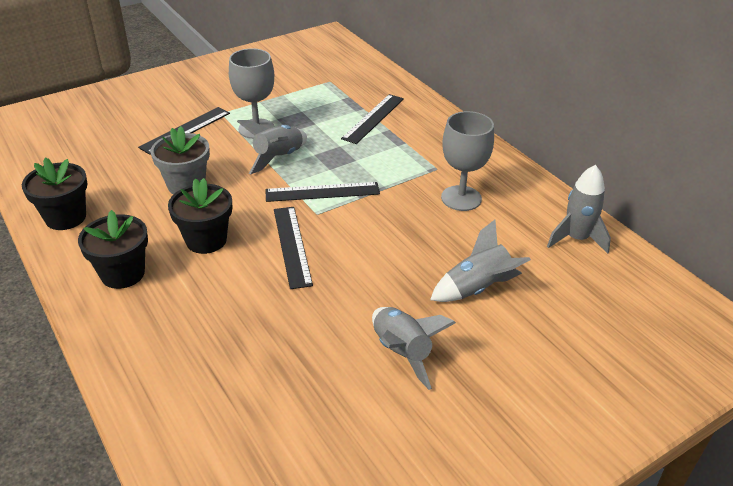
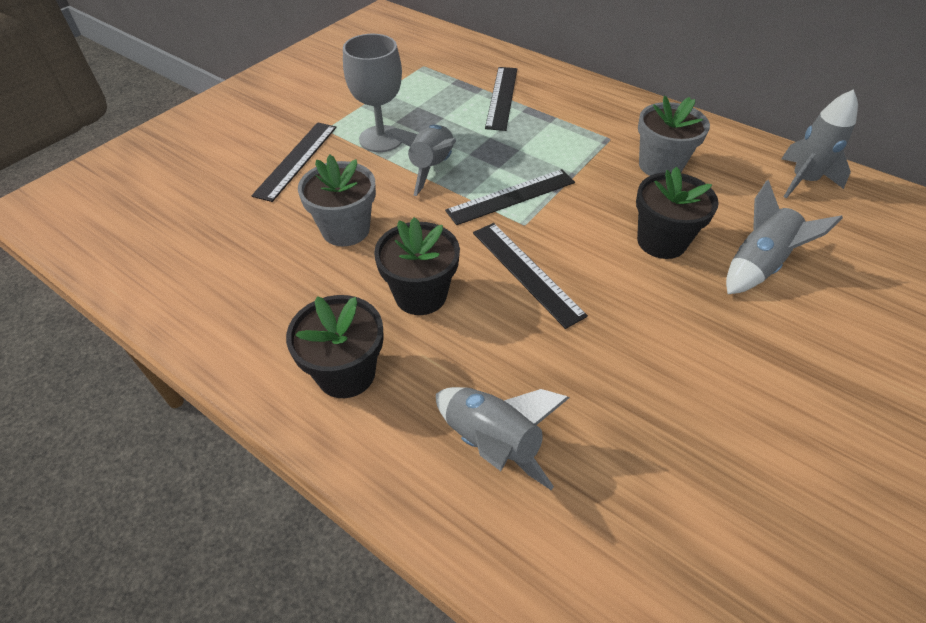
camera: 20 degrees left, 10 degrees up
black flower pot [22,157,88,230] -> black flower pot moved to [636,167,719,259]
grey rocket [372,307,456,390] -> grey rocket moved to [436,387,569,490]
grey goblet [441,111,494,211] -> grey flower pot [638,96,710,176]

